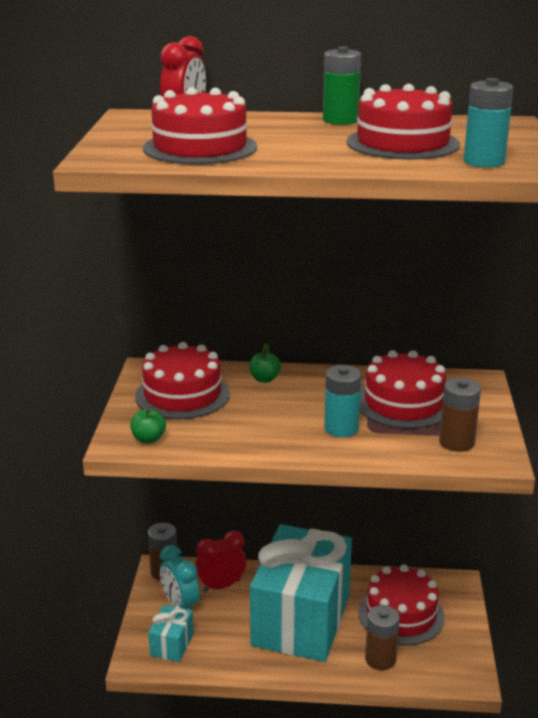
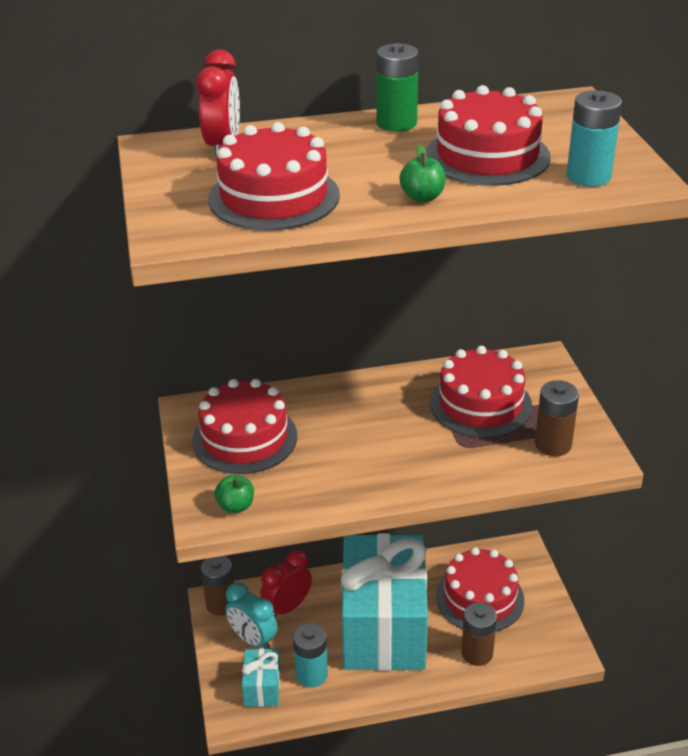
camera: 15 degrees left, 10 degrees up
green apple [249,343,281,383] -> green apple moved to [400,144,446,202]
turquoise battery [324,365,361,437] -> turquoise battery moved to [293,623,328,688]

